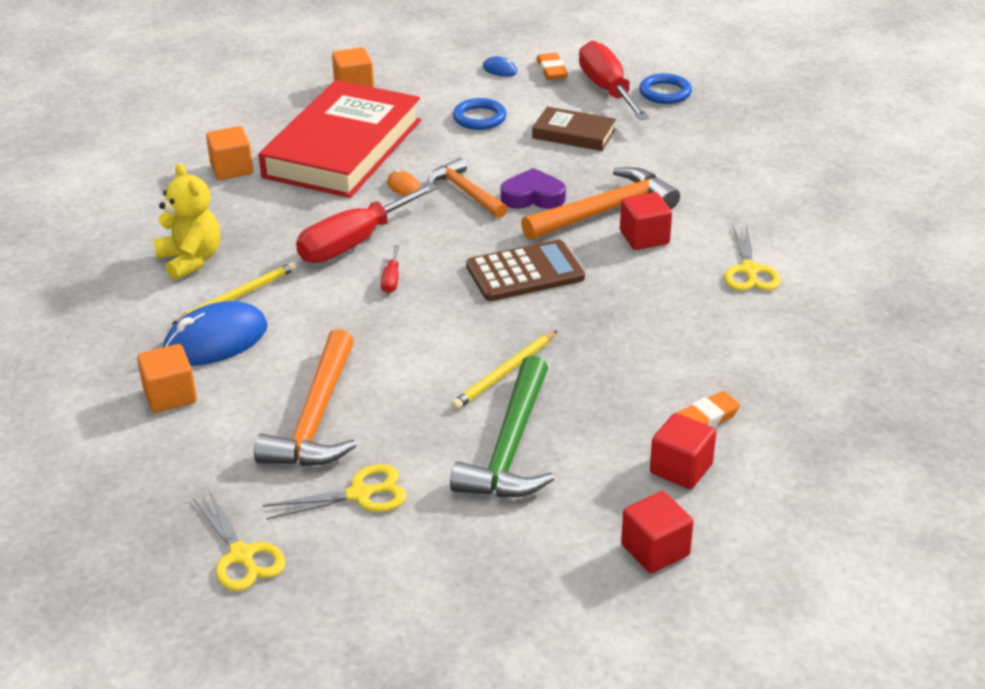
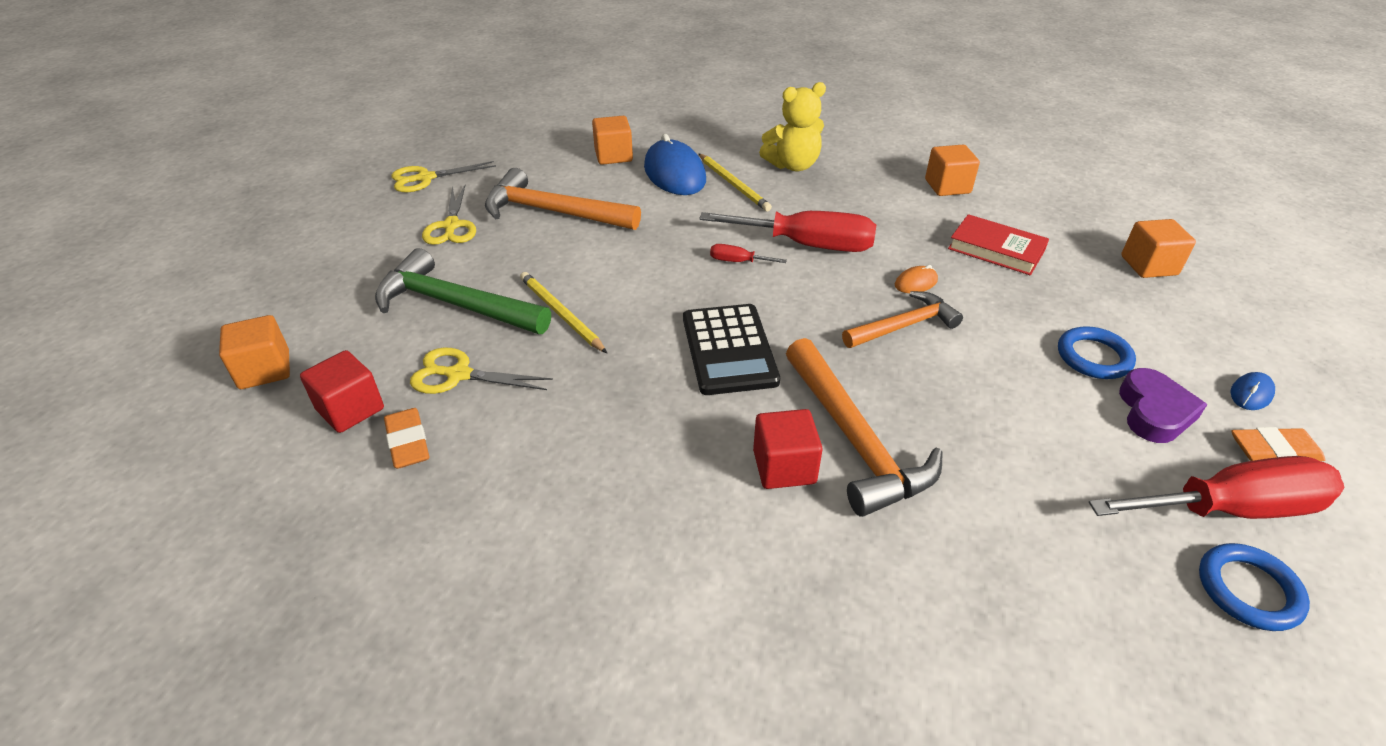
camera: 100 degrees right, 5 degrees up
red book [259,80,421,198] -> red book [948,214,1049,275], size x0.46
red screwdriver [296,183,438,263] -> red screwdriver turned 135 degrees clockwise [699,211,876,252]
brown calculator [466,239,585,301] -> black calculator [683,304,780,395]
purple heart [501,168,566,209] -> purple heart moved to [1119,368,1207,443]
brown book [532,107,616,151] -> none
red cube [621,491,694,573] -> orange cube [219,315,290,389]
yellow scissors [724,223,781,291] -> yellow scissors moved to [410,347,553,394]

